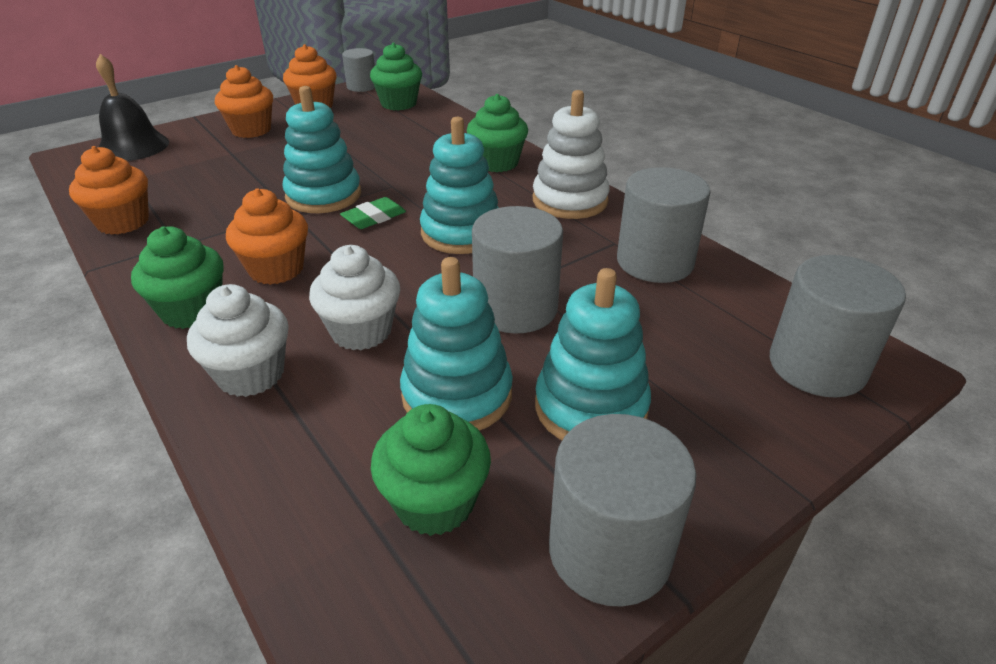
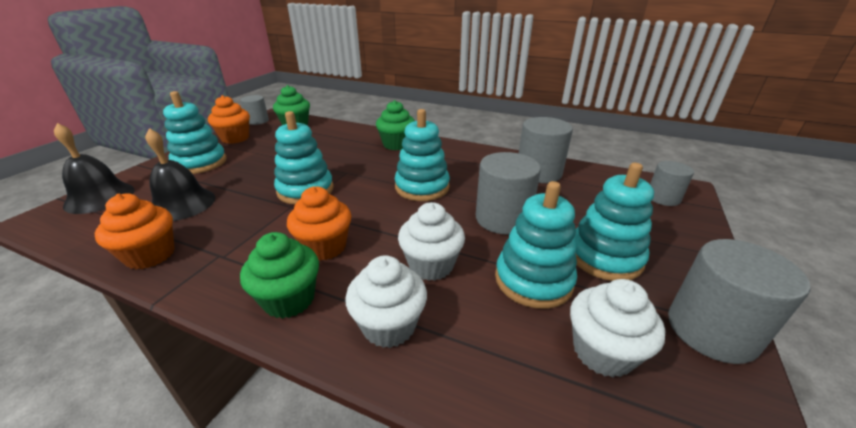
camera: 30 degrees left, 5 degrees down
orange cupcake [215,65,273,138] -> turquoise stacking toy [163,91,226,174]
green eraser [340,197,406,229] -> none
green cupcake [371,404,491,536] -> white cupcake [570,279,665,377]
white stacking toy [533,90,610,219] -> none
grey cylinder [770,255,906,398] -> grey cylinder [650,161,694,206], size x0.61
none -> black bell [145,128,215,221]

